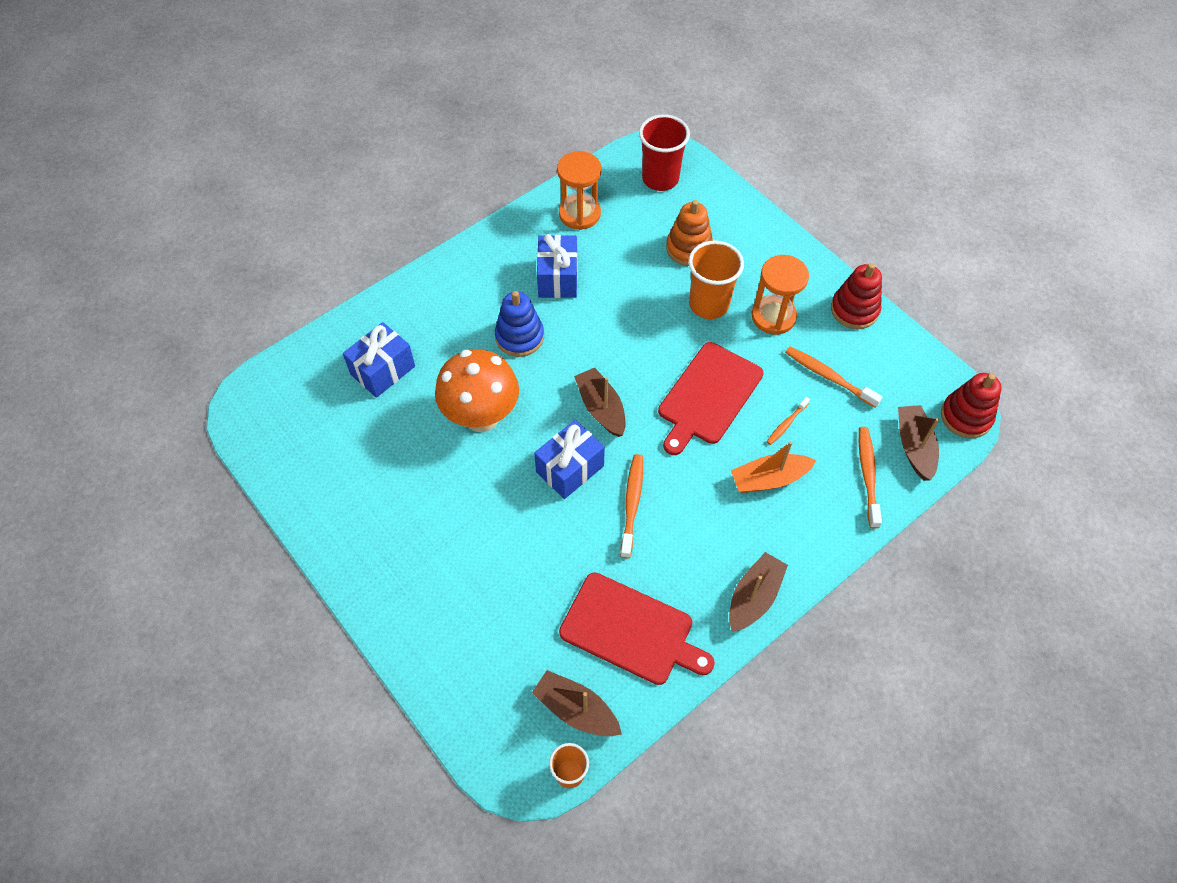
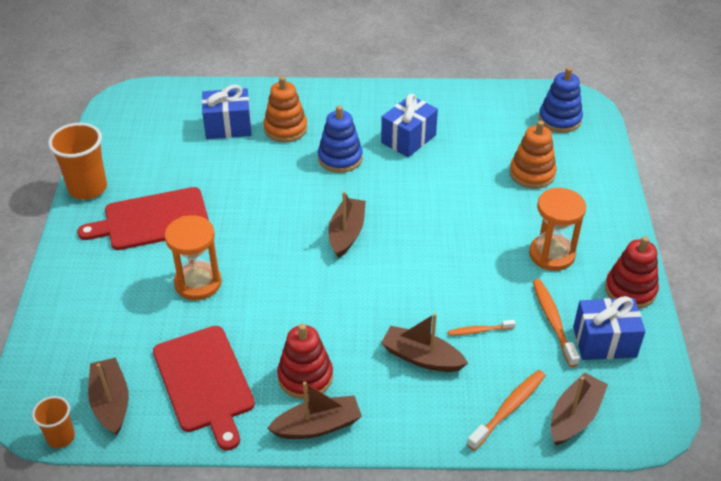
camera: 40 degrees right, 15 degrees down
orange mushroom [435,349,519,432] -> none
blue gift [534,420,605,499] -> blue gift moved to [573,296,646,360]
orange hourglass [557,151,602,230] -> orange hourglass moved to [164,215,222,300]
orange toothbrush [620,454,643,558] -> none
red cup [639,115,690,191] -> blue stacking toy [539,67,583,133]
red cutting board [658,342,764,455] -> red cutting board moved to [77,187,209,250]
orange cup [688,241,744,319] -> orange cup moved to [48,123,107,200]
orange boat [731,441,816,493] -> brown boat [381,313,468,372]
red stacking toy [941,373,1002,438] -> red stacking toy moved to [277,323,333,399]
none -> orange stacking toy [264,76,307,142]

